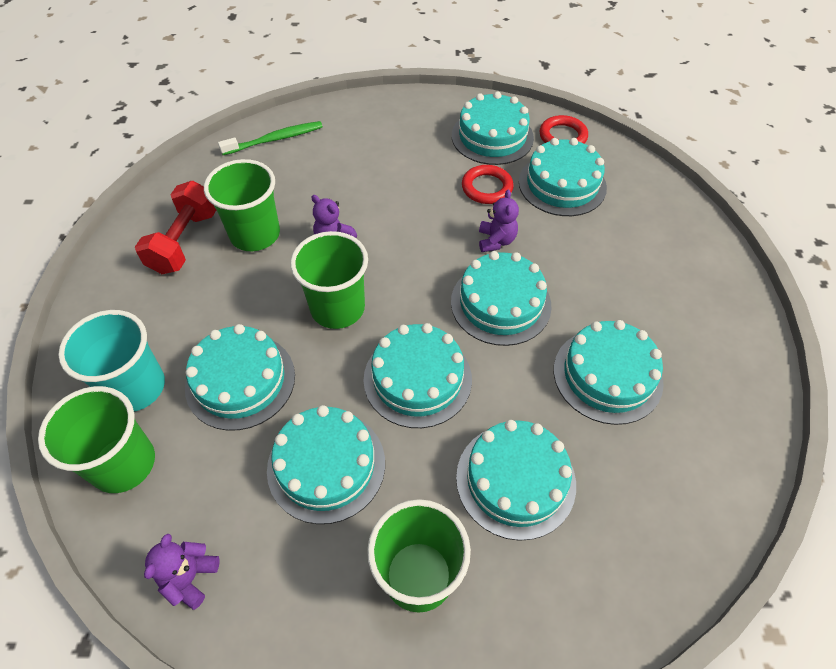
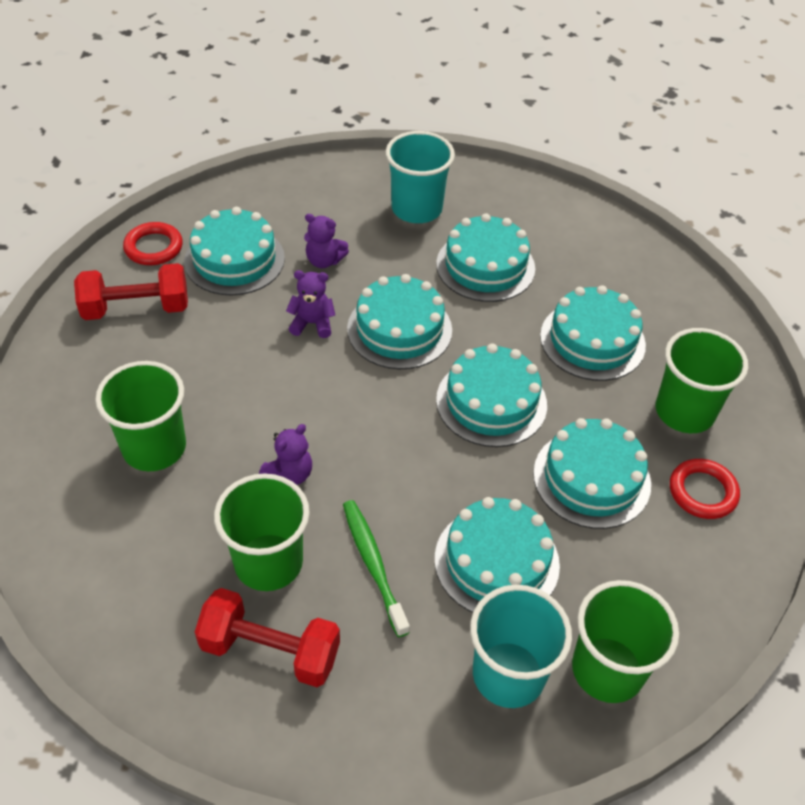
camera: 90 degrees left, 5 degrees down
purple teddy bear [144,533,219,610] -> purple teddy bear moved to [304,214,349,268]
green toothbrush [218,121,323,155] -> green toothbrush moved to [343,500,410,637]
green cup [290,231,368,329] -> green cup moved to [95,361,186,471]
turquoise cake [452,92,534,165] -> red dumbbell [74,263,188,320]
red ring [462,165,514,204] -> red ring moved to [670,459,740,519]
none -> turquoise cup [386,131,455,223]

